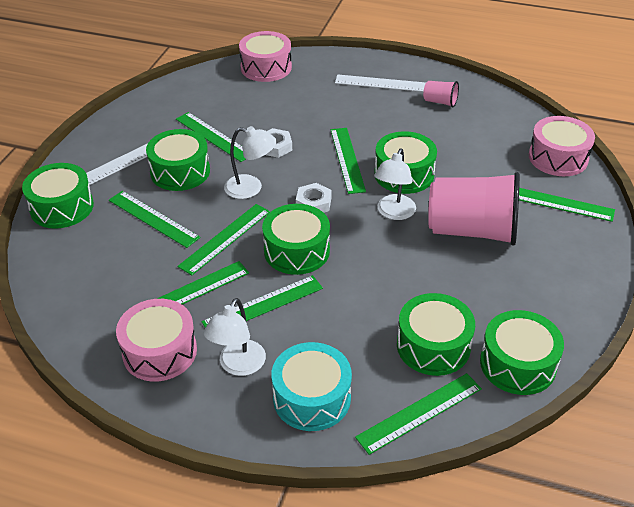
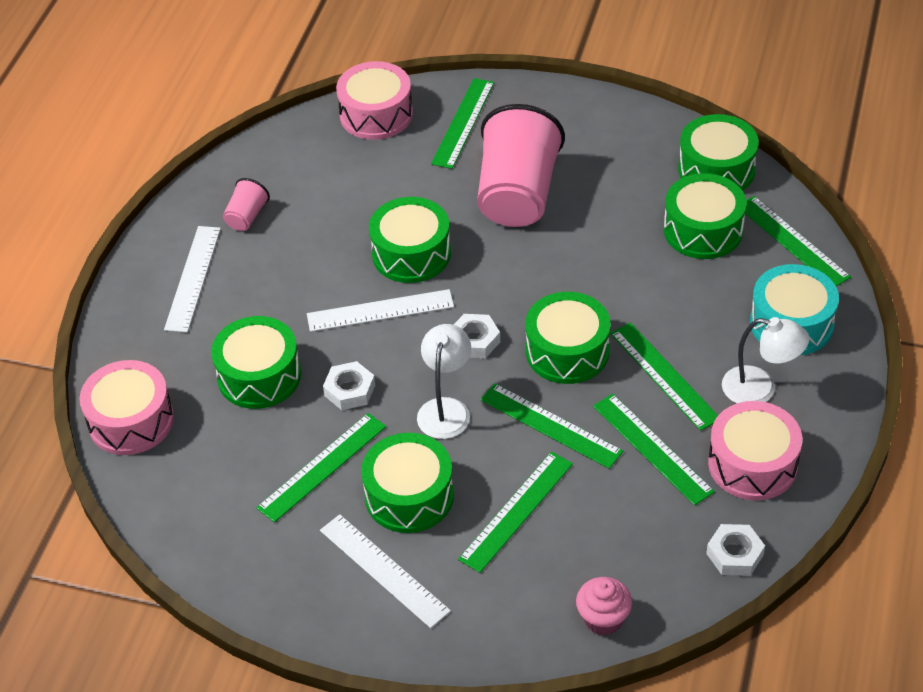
camera: 90 degrees left, 5 degrees up
green drum [22,163,94,229] -> green drum moved to [211,316,301,409]
green ruler [330,128,366,194] -> white ruler [307,289,454,332]
white lamp [374,148,416,220] -> none
none -> pink cupcake [576,577,632,635]
none -> white nut [706,524,765,576]

